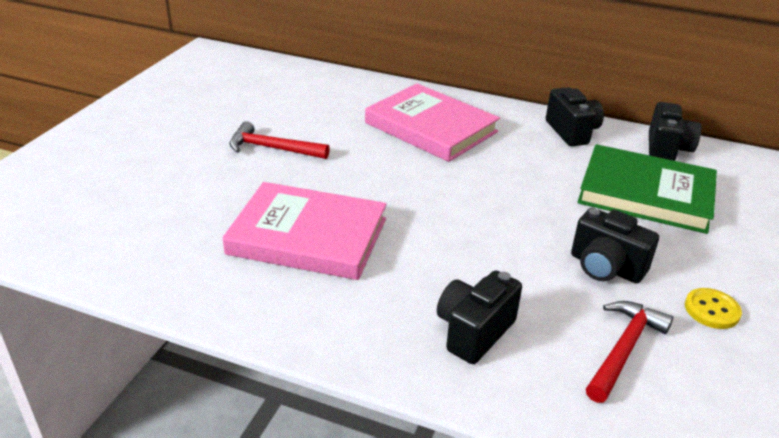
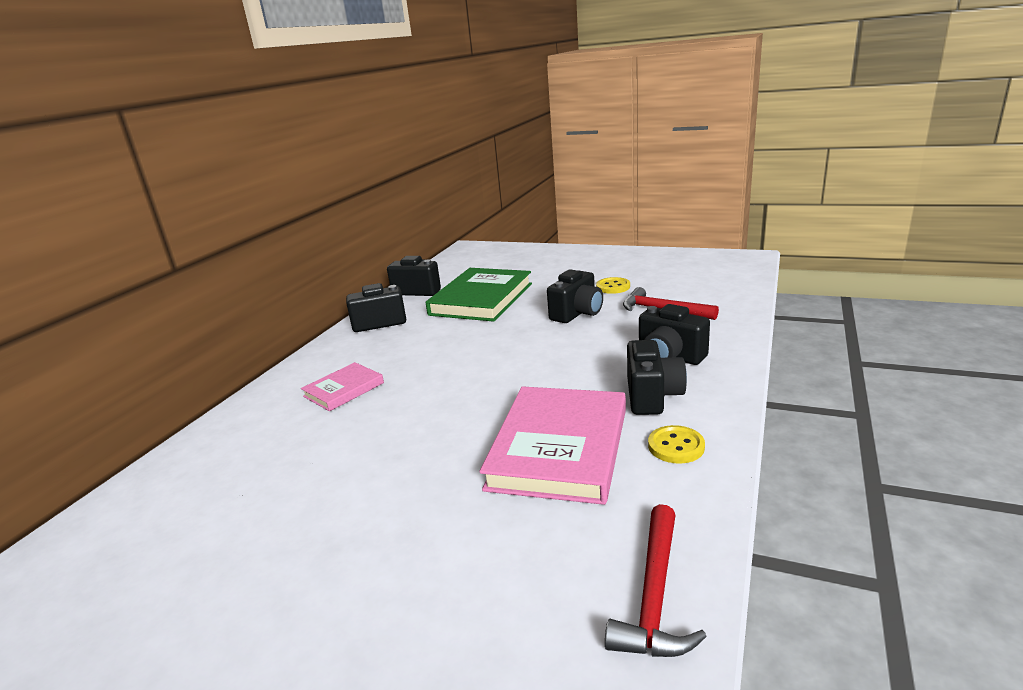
camera: 85 degrees left, 10 degrees down
red hammer [229,121,330,159] -> red hammer moved to [605,504,707,657]
pink book [365,84,500,162] -> pink book [301,362,384,411], size x0.52
none -> black camera [627,340,687,415]
none -> yellow button [648,425,705,464]

